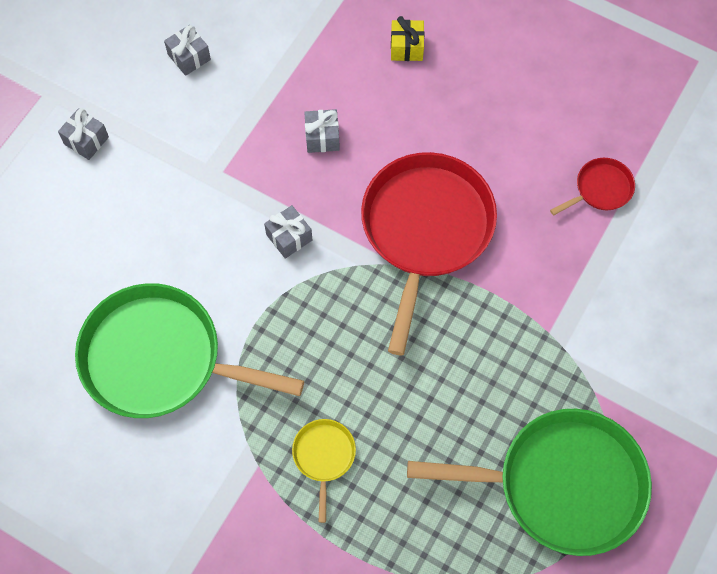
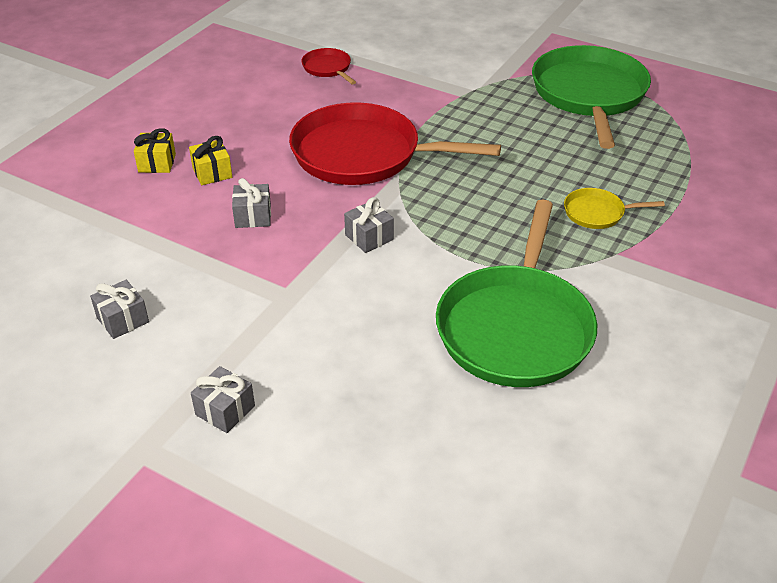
camera: 90 degrees left, 25 degrees down
none -> yellow gift [189,136,232,185]

